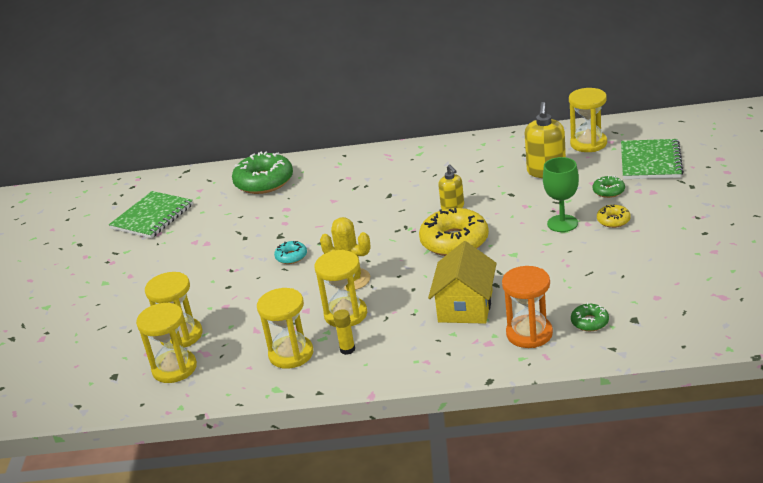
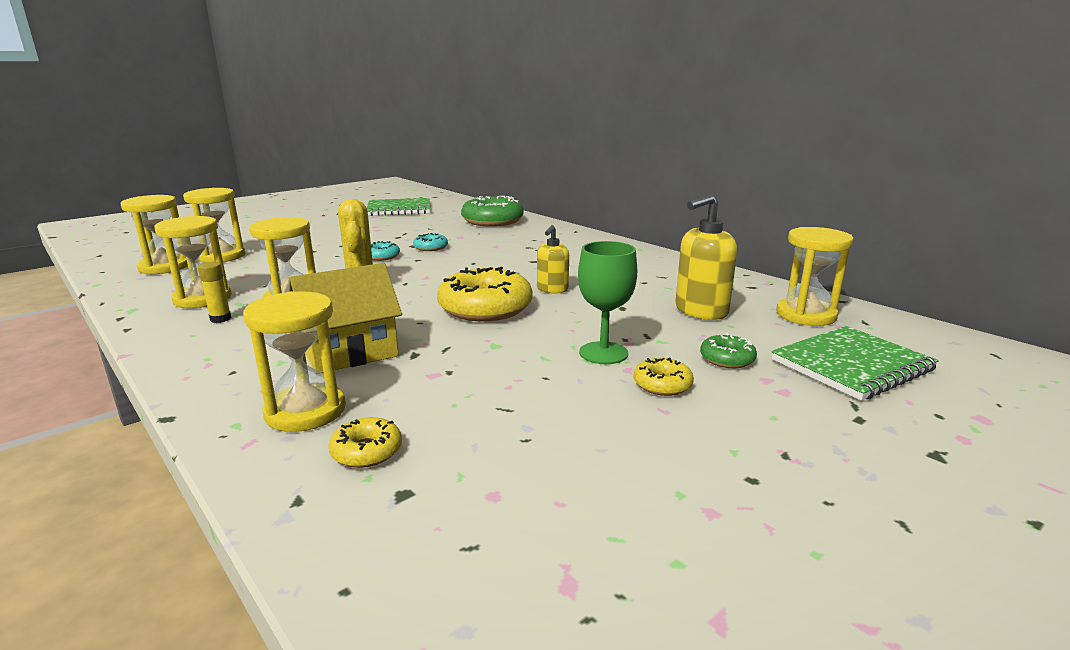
camera: 45 degrees right, 10 degrees down
orange hourglass [502,266,553,348] -> yellow hourglass [243,291,346,432]
green donut [571,302,609,331] -> yellow donut [328,417,402,468]
none -> turquoise donut [413,233,448,251]

